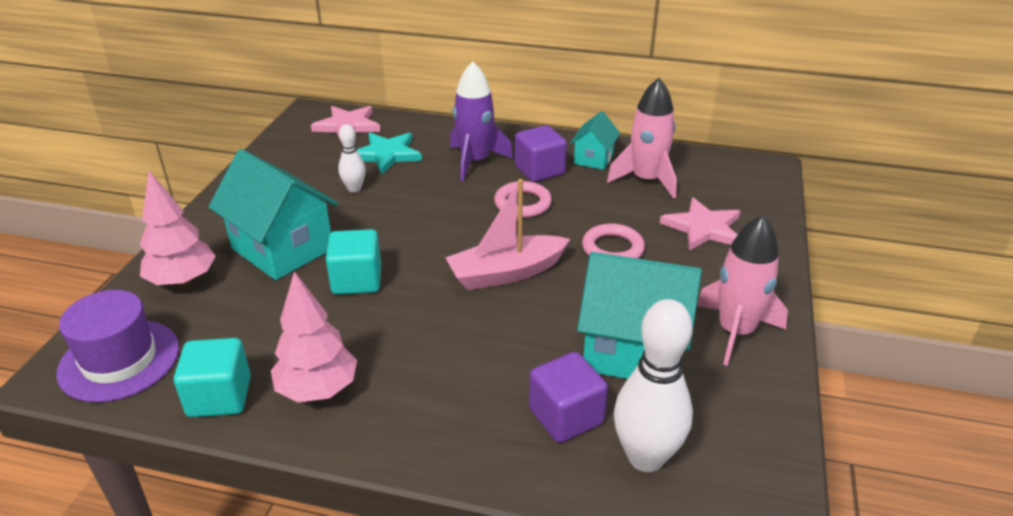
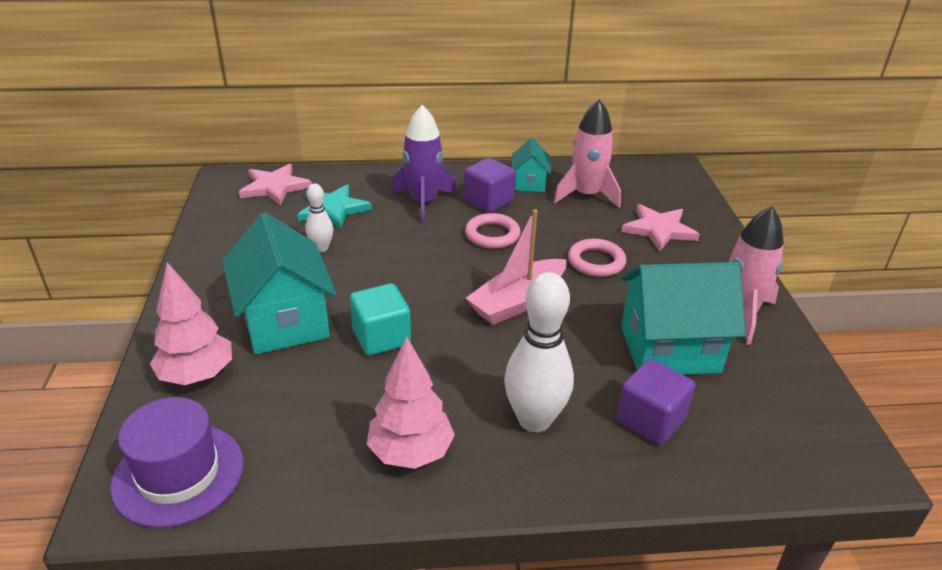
camera: 20 degrees left, 0 degrees up
turquoise cube [174,338,251,417] -> none
turquoise house [209,149,338,280] -> turquoise house turned 45 degrees clockwise [222,212,337,355]
white bowling pin [614,299,693,472] -> white bowling pin moved to [504,272,574,432]

